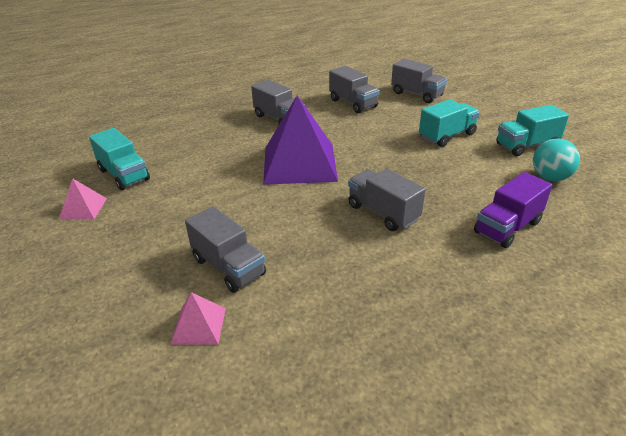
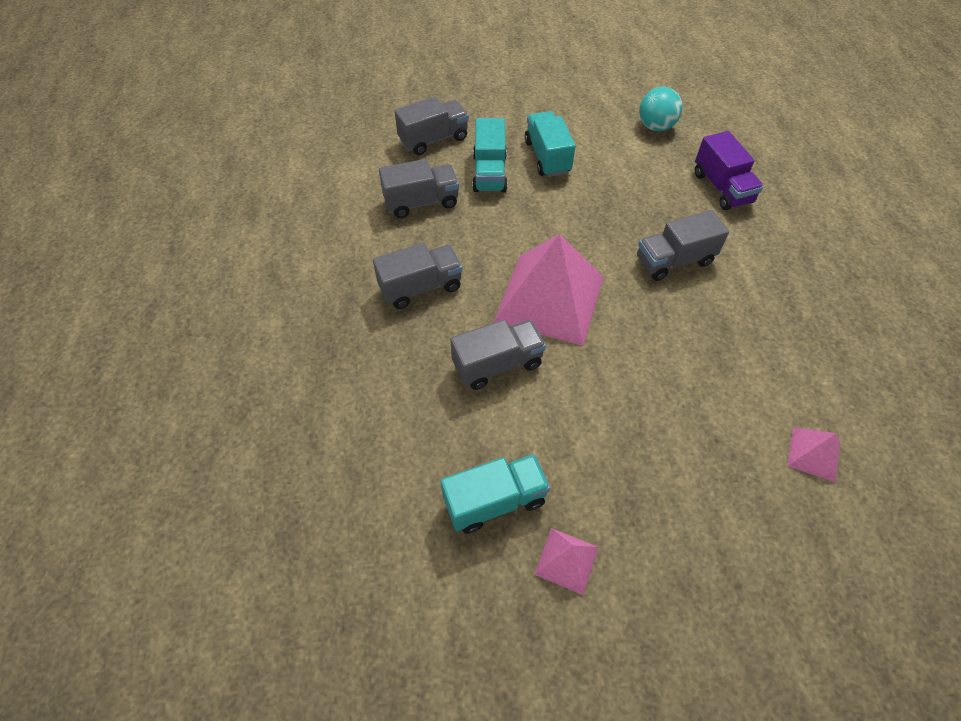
camera: 70 degrees left, 20 degrees up
grey truck [185,206,266,293] -> grey truck moved to [450,320,546,390]
purple pyramid [263,95,338,185] -> pink pyramid [494,234,603,346]
turquoise truck [496,105,569,156] -> turquoise truck moved to [472,118,508,192]

